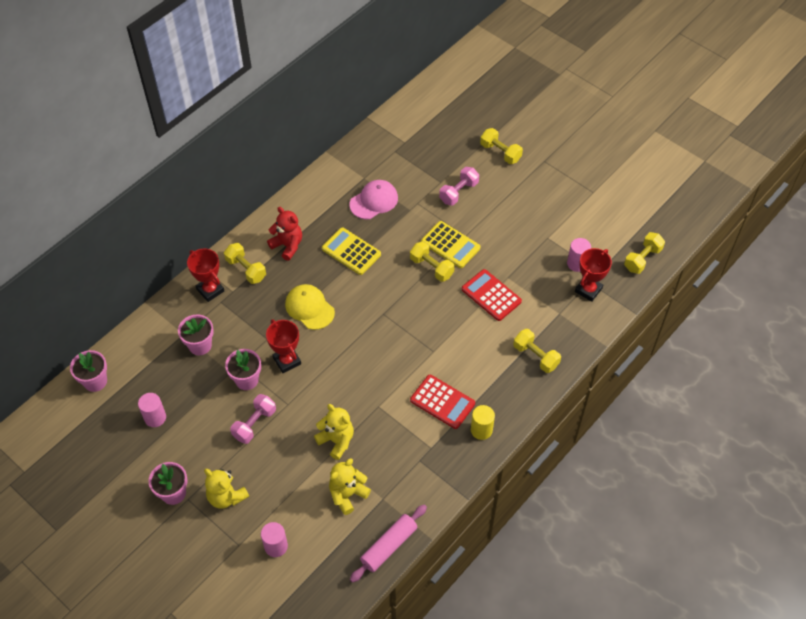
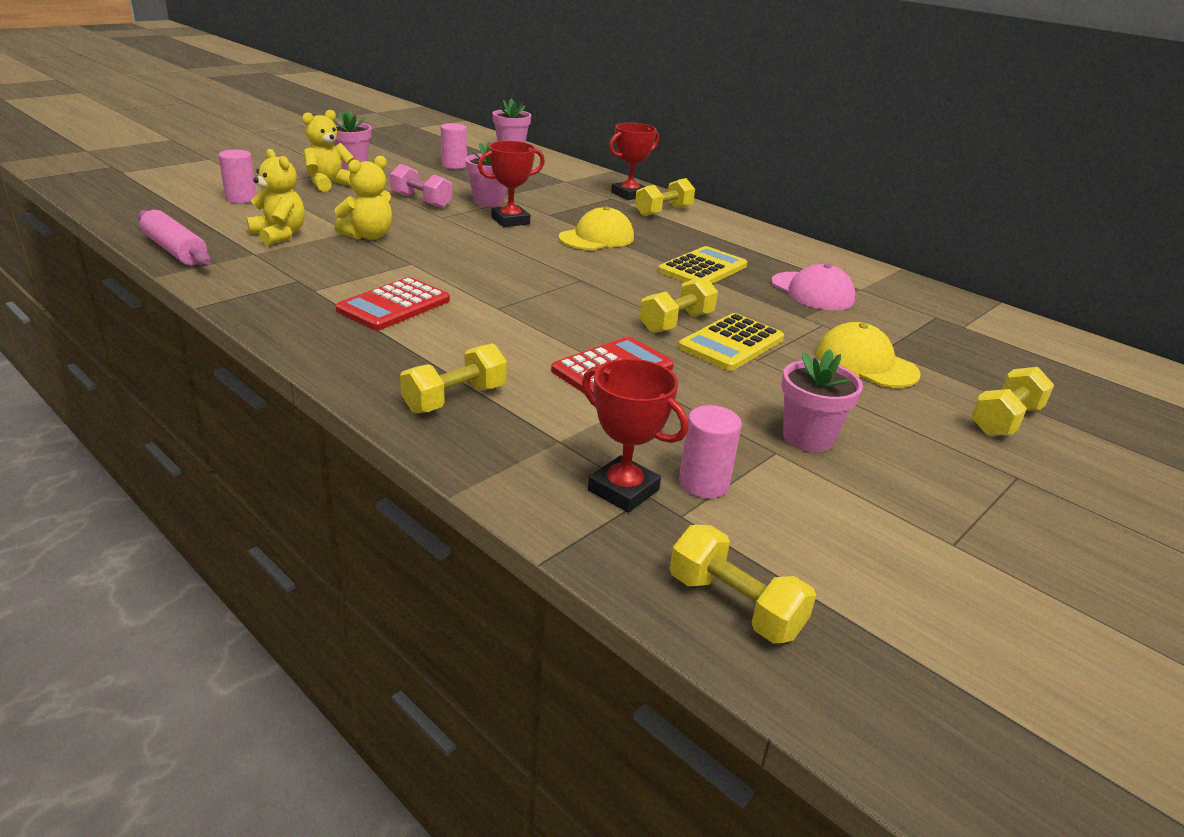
camera: 90 degrees right, 25 degrees down
pink flower pot [178,314,214,355] -> pink flower pot moved to [782,349,863,452]
red teddy bear [267,207,302,261] -> none
pink dumbbell [439,167,479,205] -> yellow cap [816,322,921,388]
yellow cylinder [471,405,495,440] -> none

